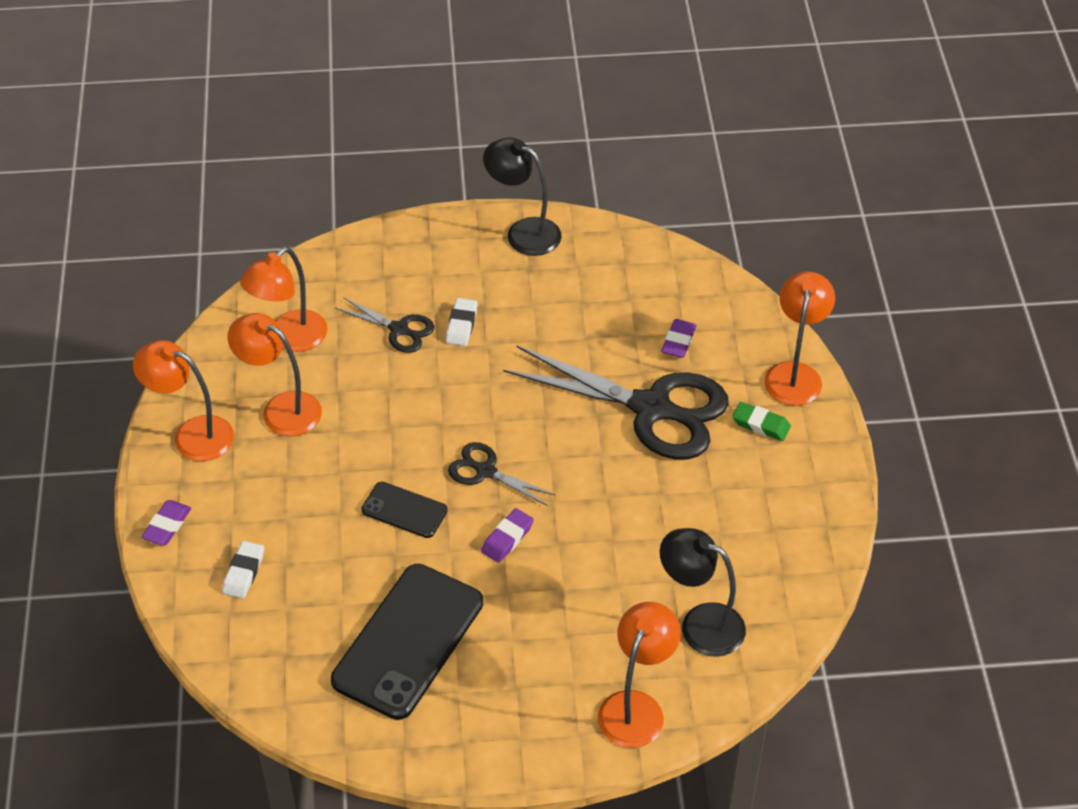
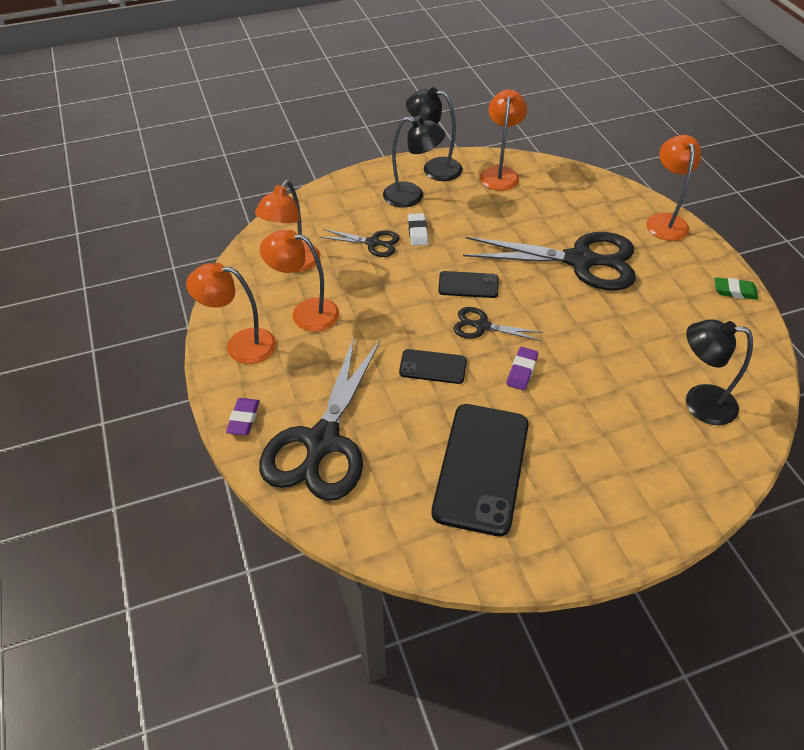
camera: 15 degrees left, 0 degrees up
white eraser [222,541,264,599] -> black scissors [259,335,381,501]
orange lamp [598,602,681,748] -> orange lamp moved to [480,89,527,191]
purple eraser [661,319,697,358] -> none
green eraser [732,402,791,441] -> green eraser moved to [714,277,758,300]
none -> black lamp [383,116,445,208]
none -> black phone [438,271,498,298]

